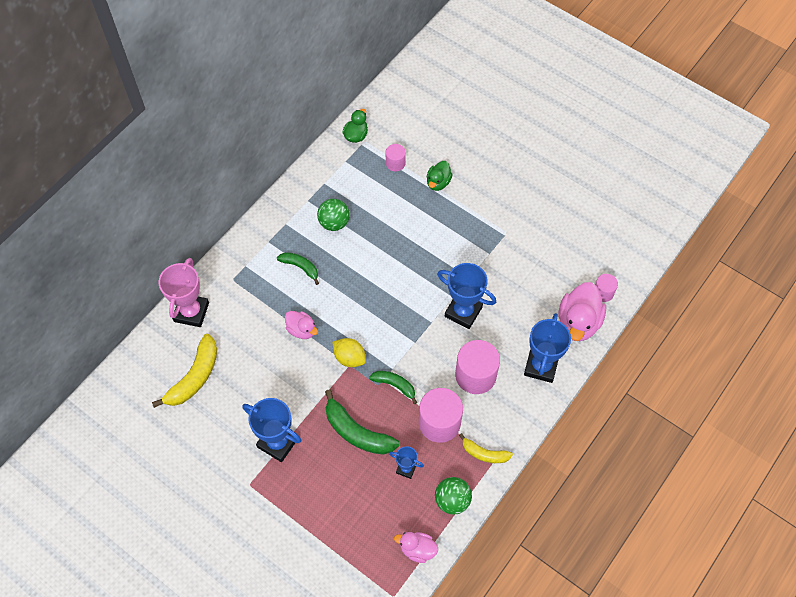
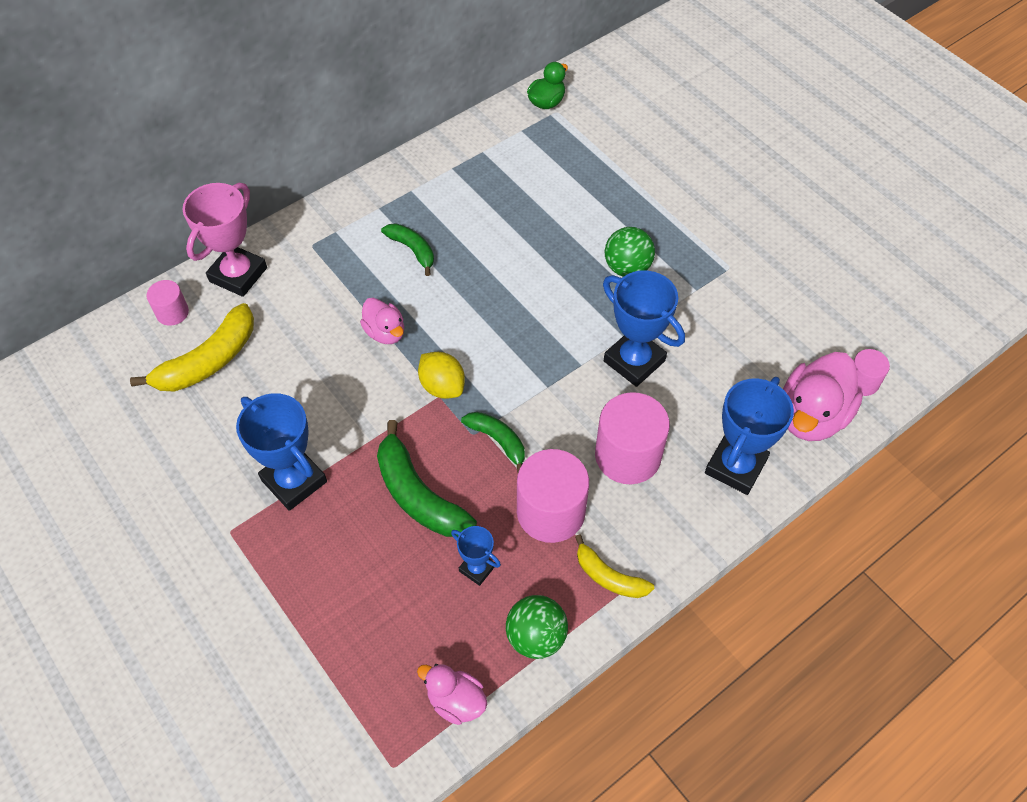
camera: 15 degrees right, 5 degrees down
green ball [317,199,350,231] -> green ball moved to [605,227,655,277]
pink cylinder [386,144,406,171] -> pink cylinder moved to [147,280,189,326]
green duck [427,161,453,191] -> none

